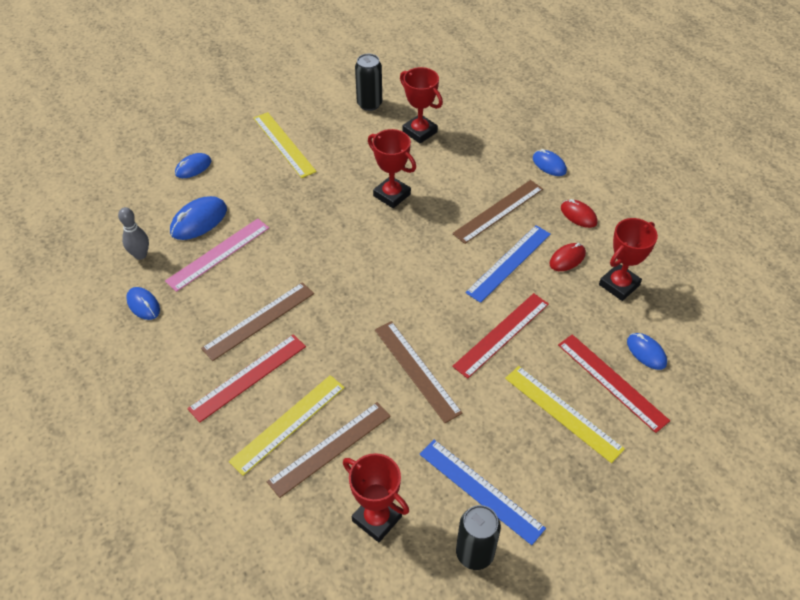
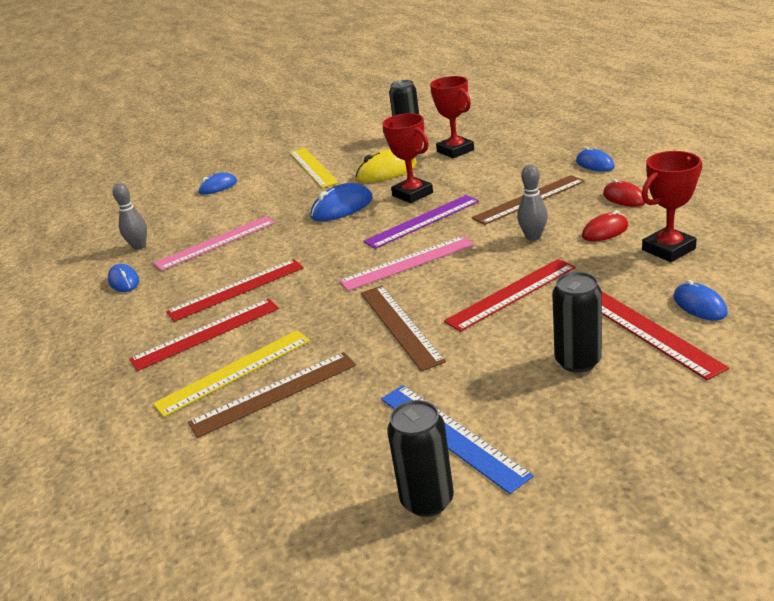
camera: 15 degrees right, 20 degrees down
blue mouse [170,196,227,240] -> blue mouse moved to [311,183,372,221]
brown ruler [201,282,314,361] -> red ruler [166,259,304,322]
red trophy [343,453,409,542] -> none
blue ruler [465,225,551,303] -> grey bowling pin [517,164,548,241]
yellow ruler [505,366,625,463] -> black can [552,272,602,373]
none -> pink ruler [339,236,475,291]
none -> yellow mouse [356,149,417,182]
none -> purple ruler [363,195,479,249]

